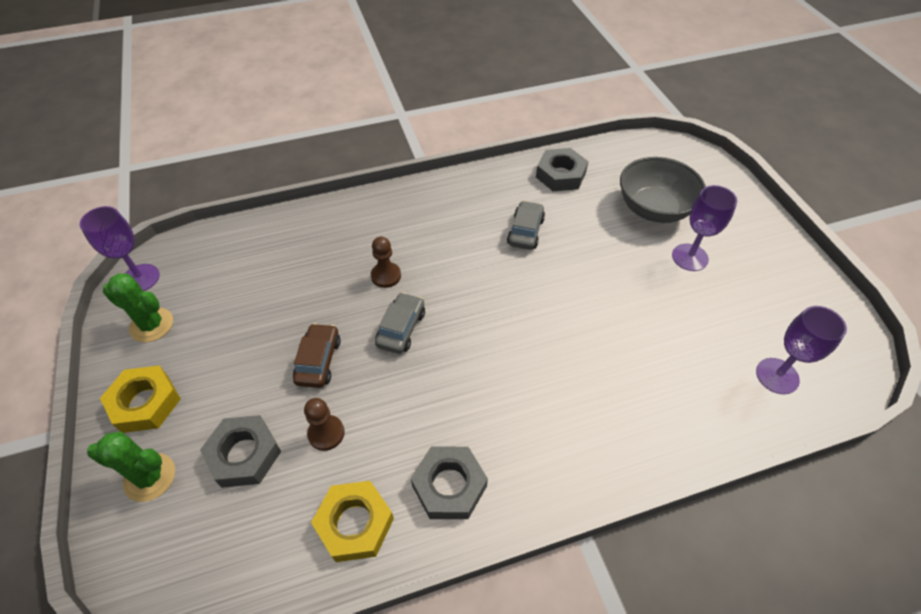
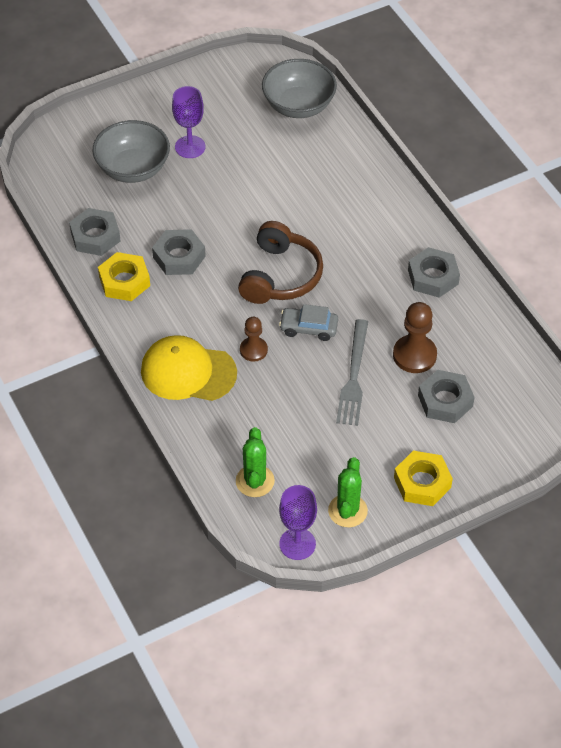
camera: 100 degrees left, 0 degrees up
green cactus [87,431,175,502] -> green cactus moved to [236,427,275,497]
brown car [293,323,341,388] -> grey fork [336,319,368,426]
brown pawn [304,398,345,451] -> brown pawn [393,302,437,373], size x1.57
yellow nut [311,481,394,562] -> yellow nut moved to [98,252,150,301]
grey car [507,201,545,250] -> grey nut [152,229,206,275]
purple goblet [756,306,847,394] -> grey bowl [262,59,337,118]
none -> yellow cap [141,335,237,401]
none -> brown headphones [238,221,323,304]

